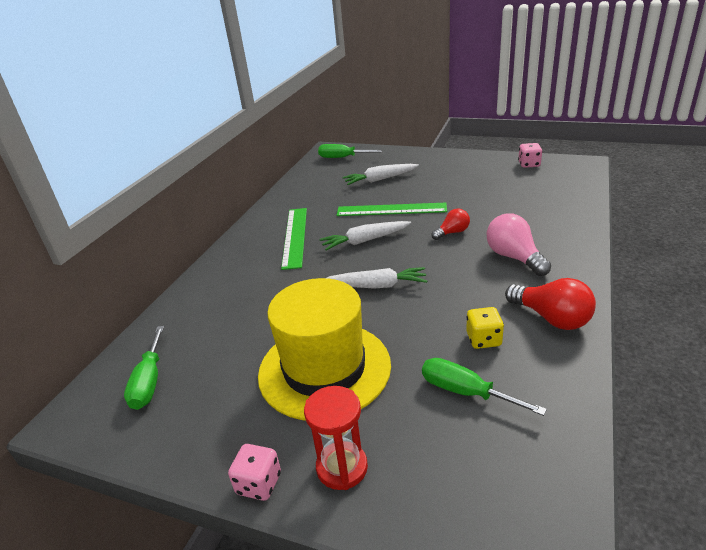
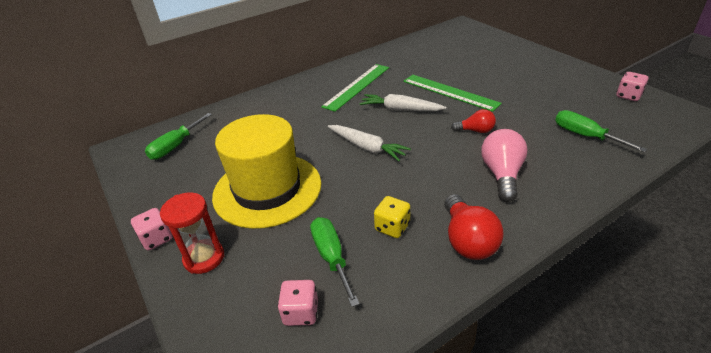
camera: 35 degrees right, 5 degrees up
green screwdriver [318,144,382,158] -> green screwdriver moved to [555,110,647,152]
white carrot [342,164,419,185] -> none
none -> pink dice [278,280,318,326]

